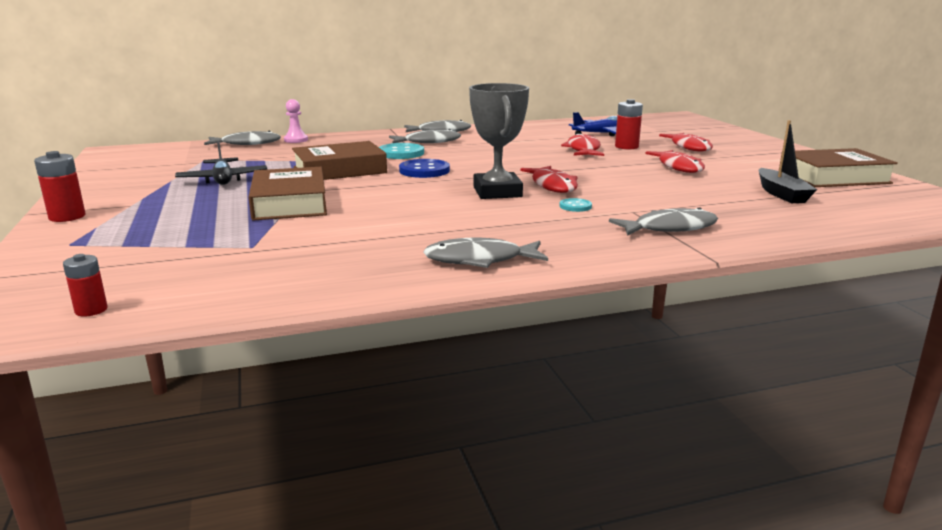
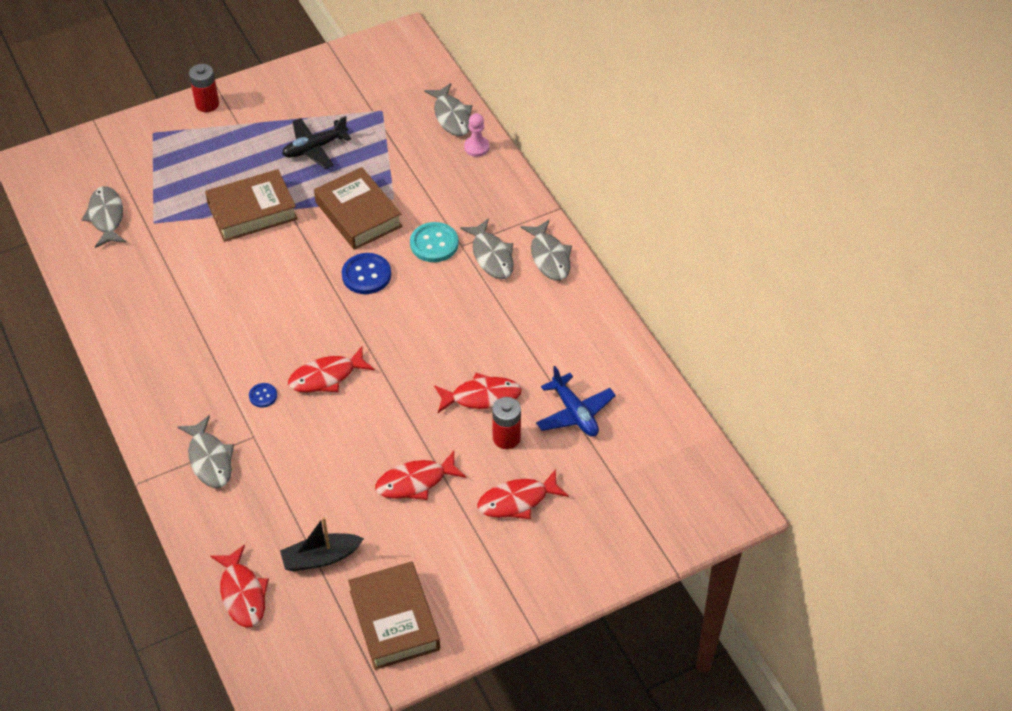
camera: 80 degrees right, 30 degrees up
red battery [63,254,108,317] -> none
grey fish [423,238,548,268] -> grey fish moved to [81,186,126,248]
grey trophy [469,83,529,199] -> none
turquoise button [559,198,592,212] -> blue button [249,383,277,408]
none -> red fish [210,545,269,628]

